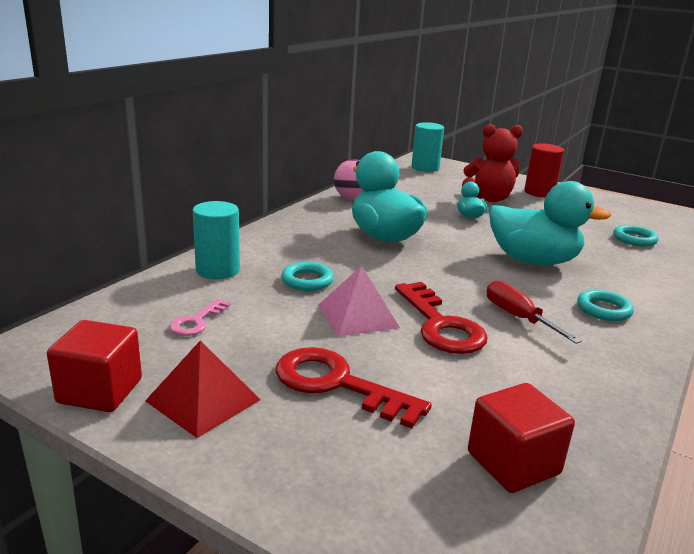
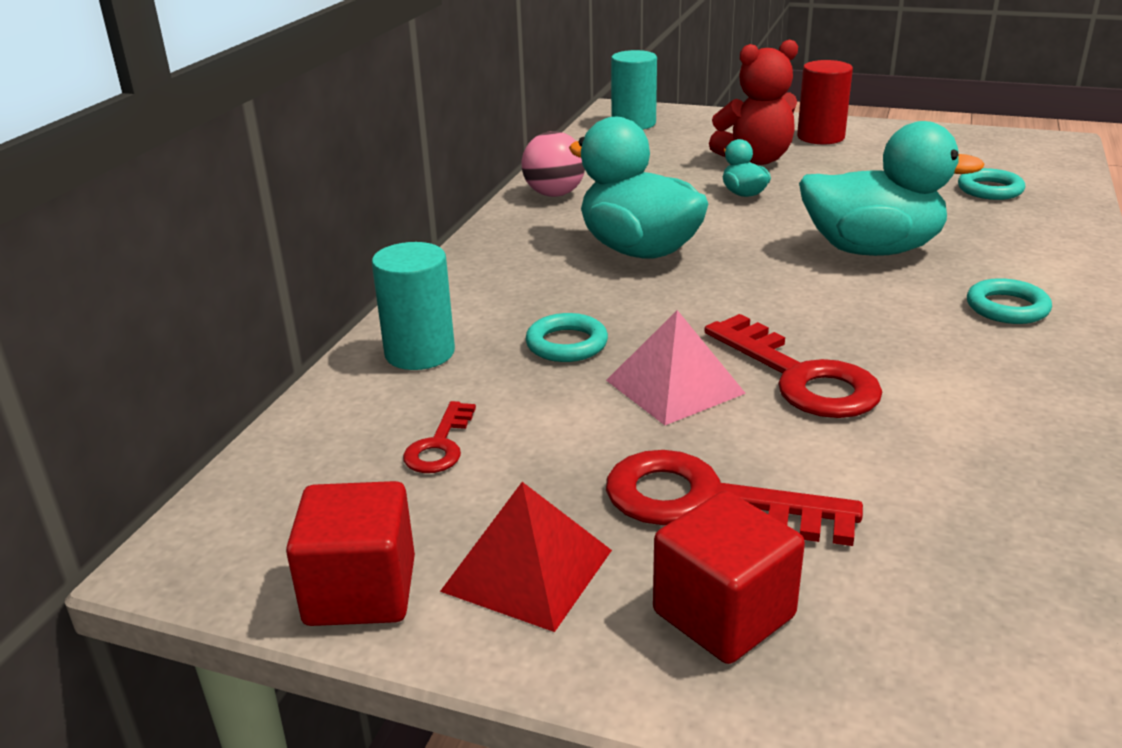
camera: 10 degrees left, 5 degrees up
pink key [169,299,230,336] -> red key [403,401,476,473]
red cube [468,383,575,493] -> red cube moved to [653,491,805,664]
red screwdriver [486,280,582,344] -> none

